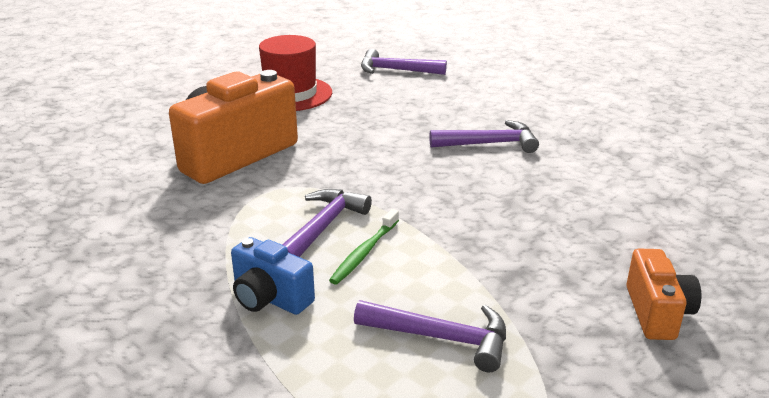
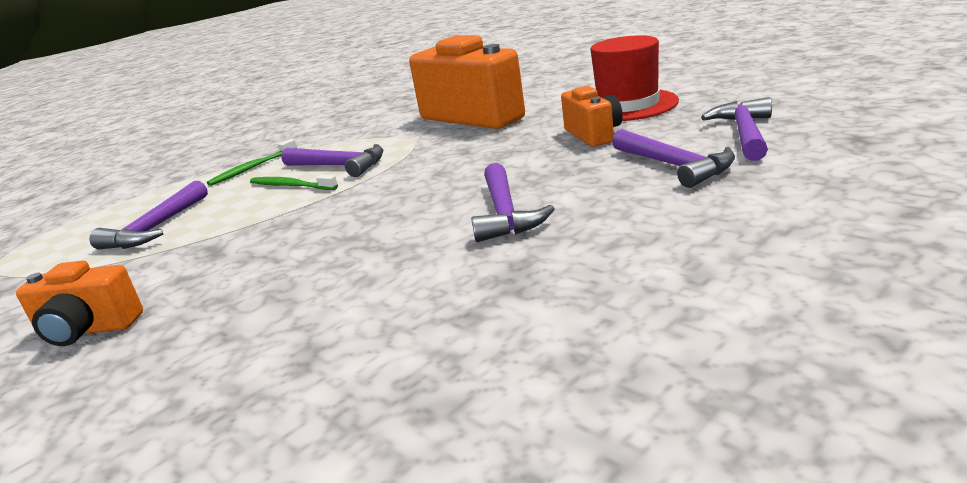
camera: 95 degrees right, 5 degrees down
blue camera [231,237,315,315] -> green toothbrush [207,139,297,186]
none -> orange camera [561,86,623,147]
none -> purple hammer [612,129,735,188]

